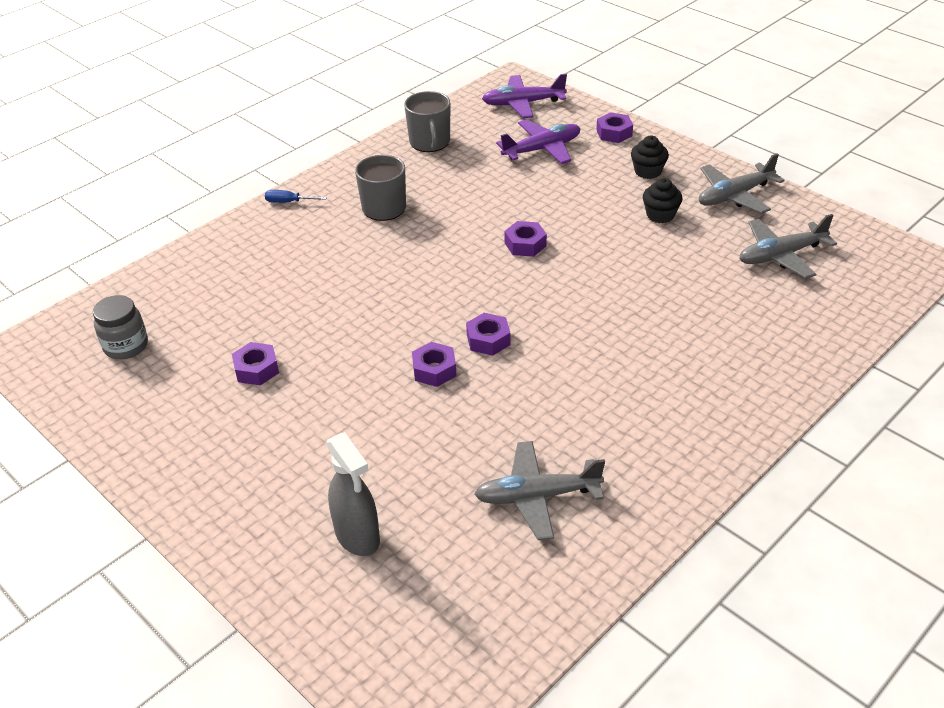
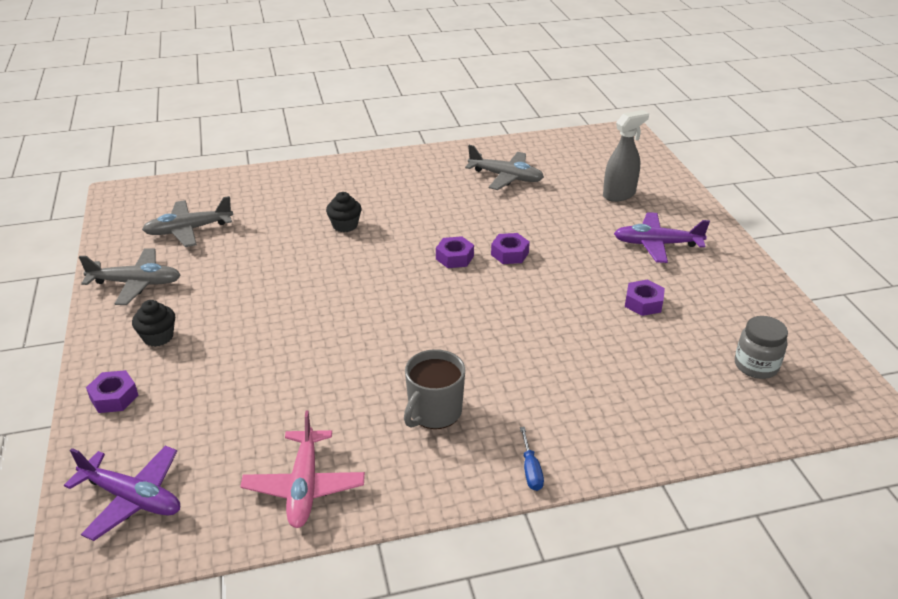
camera: 150 degrees left, 5 degrees down
blue screwdriver [265,190,327,203] -> blue screwdriver turned 45 degrees clockwise [520,427,544,491]
grey spray bottle [327,432,380,556] -> grey spray bottle turned 60 degrees clockwise [603,110,649,202]
grey mug [404,91,450,152] -> pink plane [240,411,365,528]
purple plane [496,119,580,164] -> purple plane moved to [614,212,710,263]
purple nut [505,221,547,257] -> none
black cupcake [643,178,683,223] -> black cupcake moved to [326,192,362,232]
grey plane [739,214,837,279] -> grey plane turned 150 degrees clockwise [142,196,233,247]

